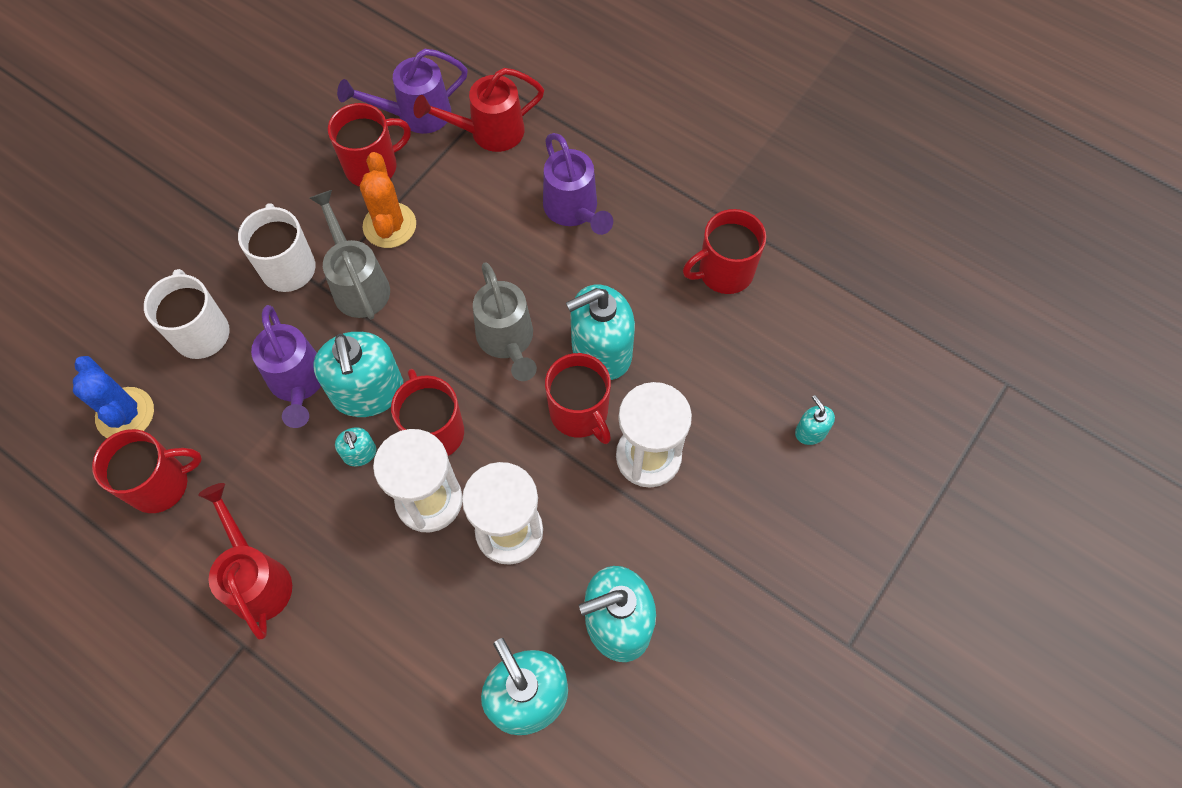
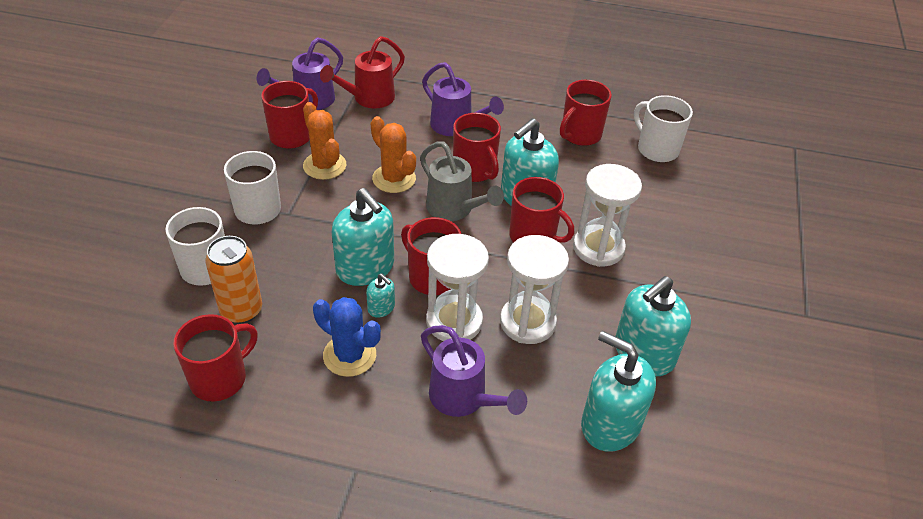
camera: 25 degrees left, 20 degrees down
blue cactus [73,356,154,438] -> blue cactus moved to [313,297,381,377]
red watering can [198,483,292,639] -> none
purple watering can [251,305,321,428] -> purple watering can moved to [421,325,527,417]
grey watering can [310,190,390,319] -> none
turquoise soap dispenser [795,395,835,445] -> none
none -> orange can [205,236,262,324]
none -> orange cactus [371,116,416,193]
none -> red mug [453,113,501,182]
none -> white mug [634,95,693,162]

